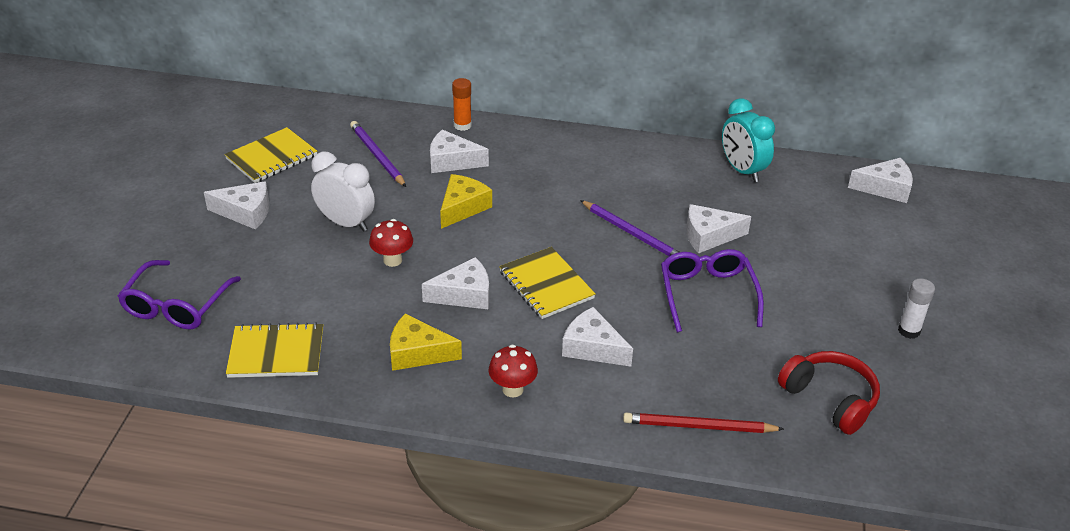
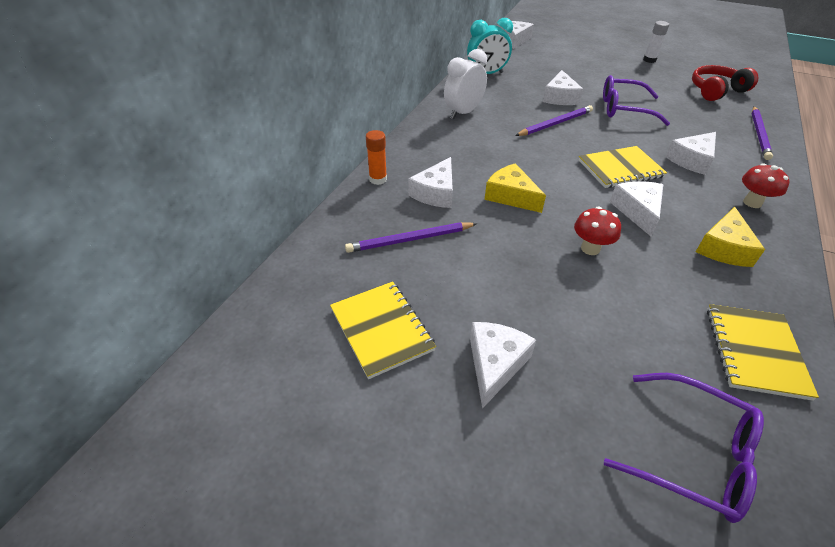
camera: 75 degrees left, 5 degrees up
white clock [311,152,375,232] -> white clock moved to [444,49,487,119]
red pencil [623,413,784,433] -> purple pencil [751,107,773,160]

